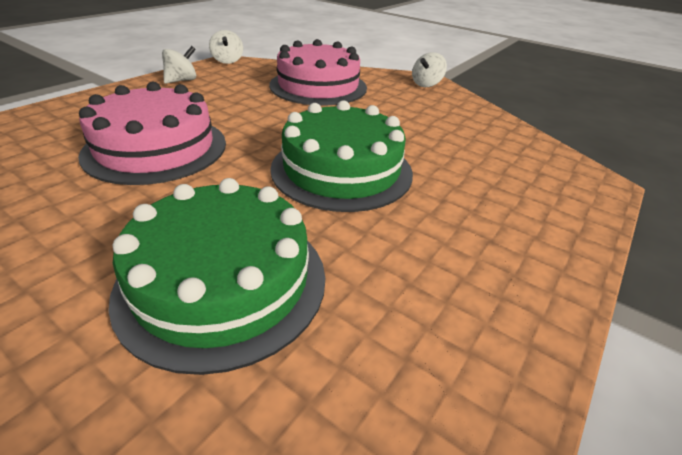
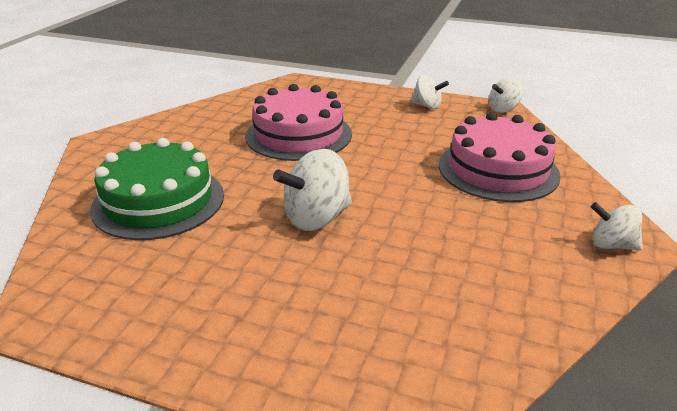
camera: 75 degrees right, 5 degrees down
green cake [270,100,413,212] -> white spinning top [273,149,352,231]

